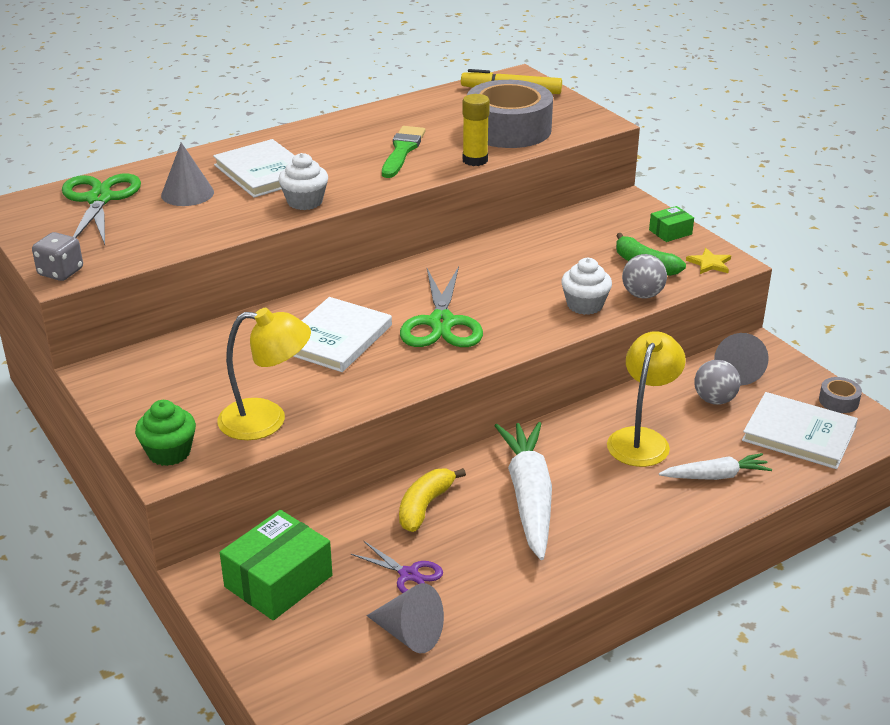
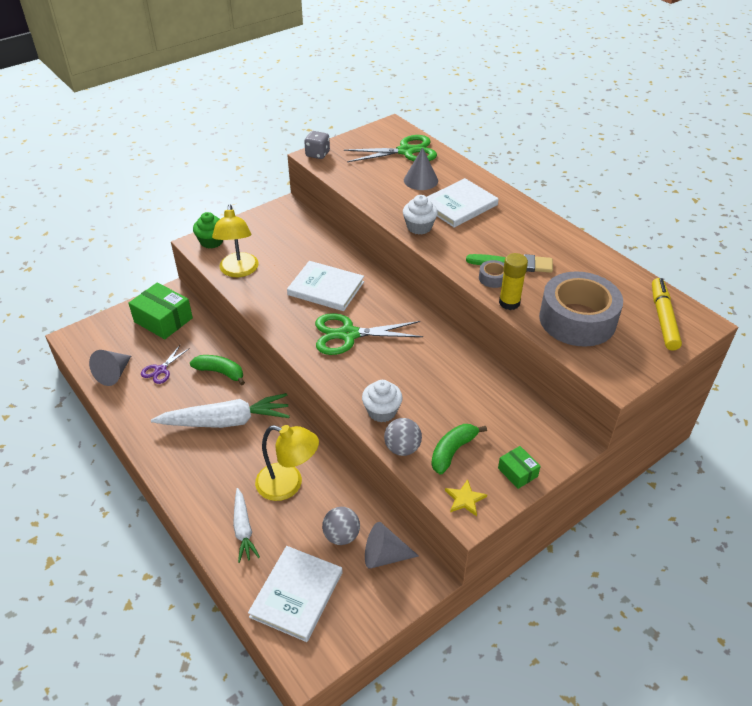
camera: 85 degrees right, 10 degrees up
yellow banana [399,468,466,532] -> green banana [190,355,245,385]
grey tape [819,377,862,413] -> grey tape moved to [479,260,504,288]

